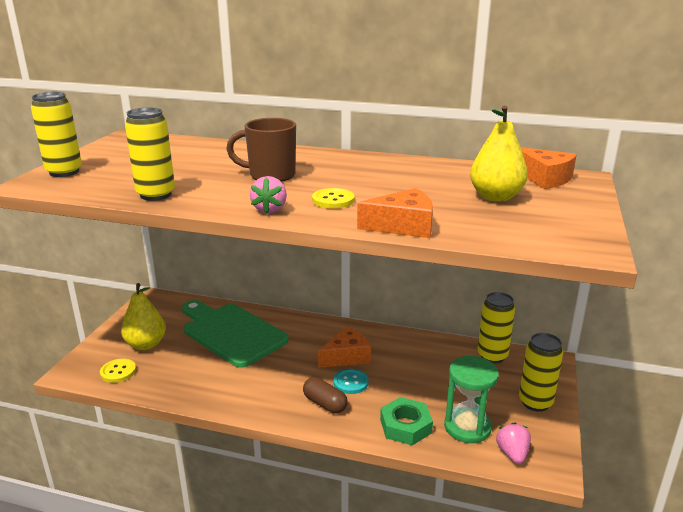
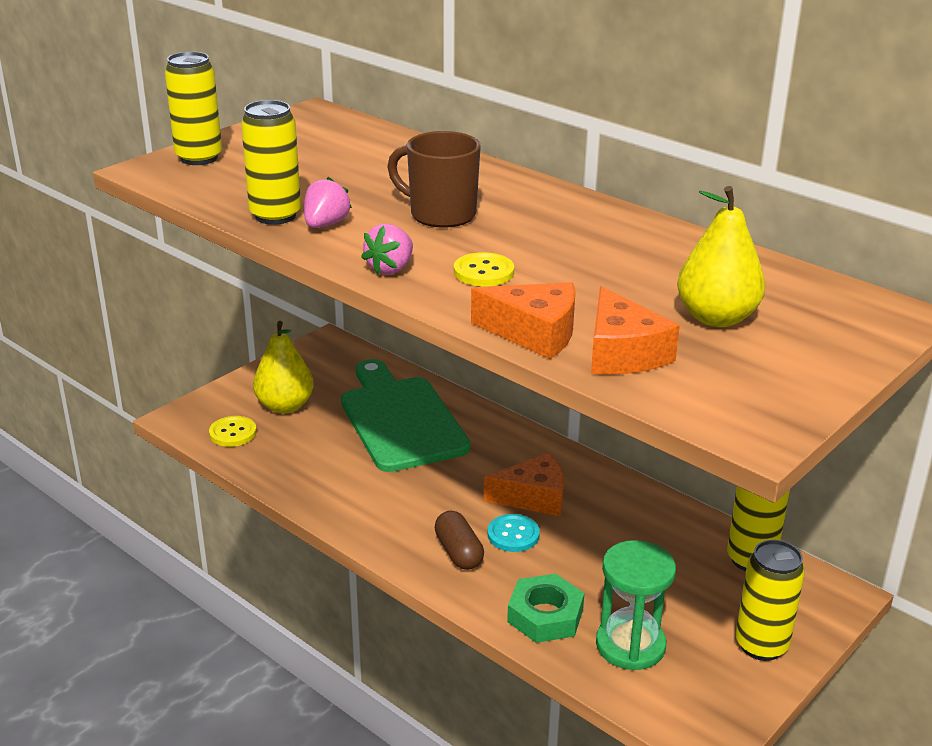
camera: 25 degrees right, 5 degrees up
pink strawberry [496,422,531,464] -> pink strawberry moved to [304,177,352,228]
orange cheese [521,147,576,189] -> orange cheese moved to [591,286,680,375]

